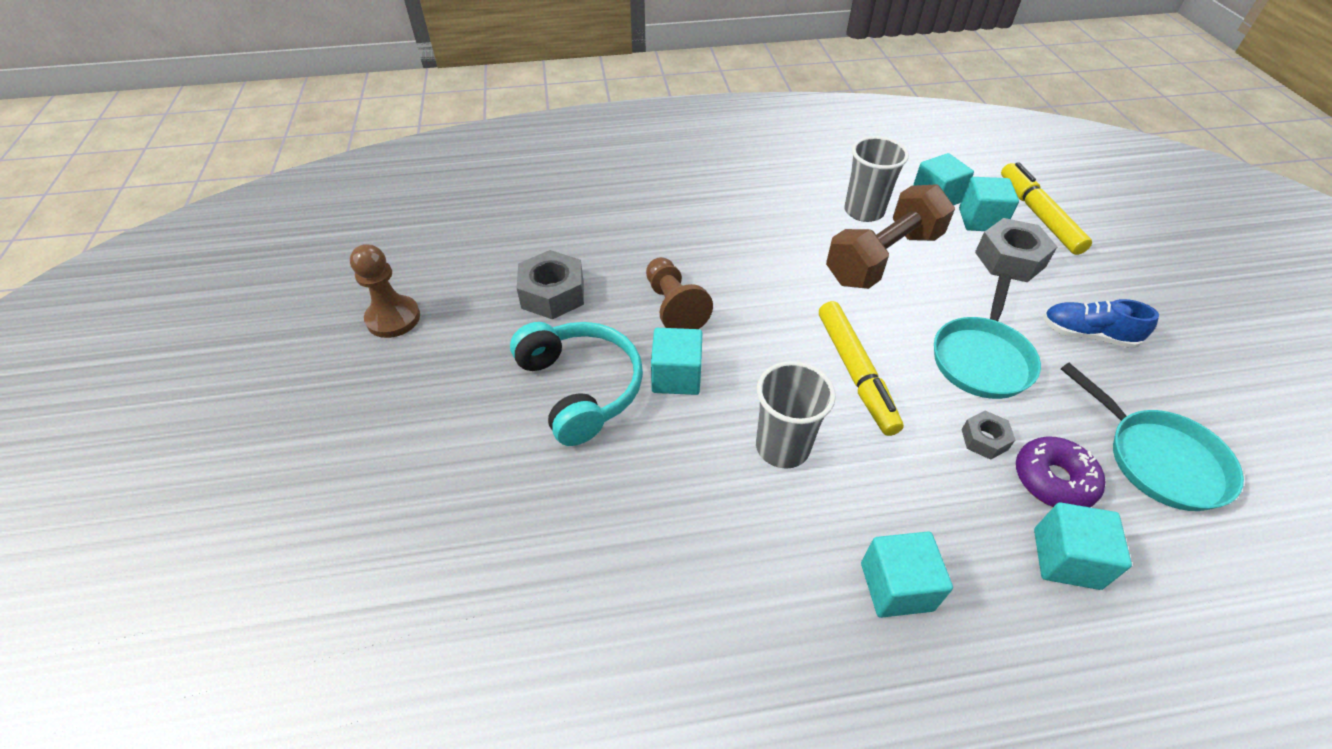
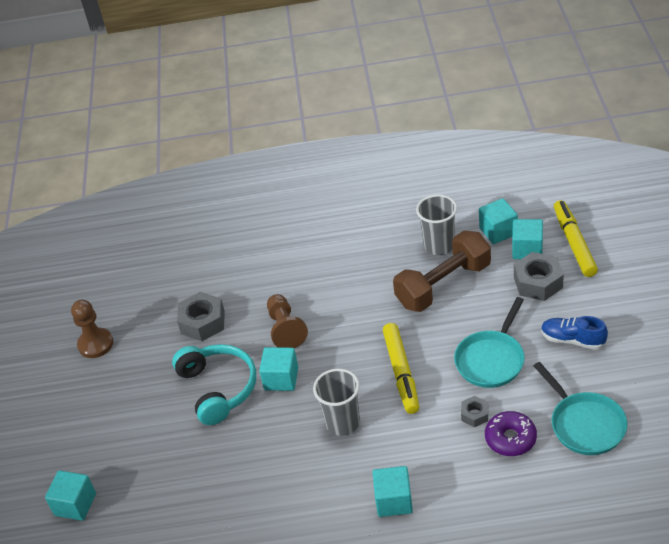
camera: 10 degrees right, 5 degrees down
turquoise cube [1034,502,1132,590] -> turquoise cube moved to [45,470,96,521]

